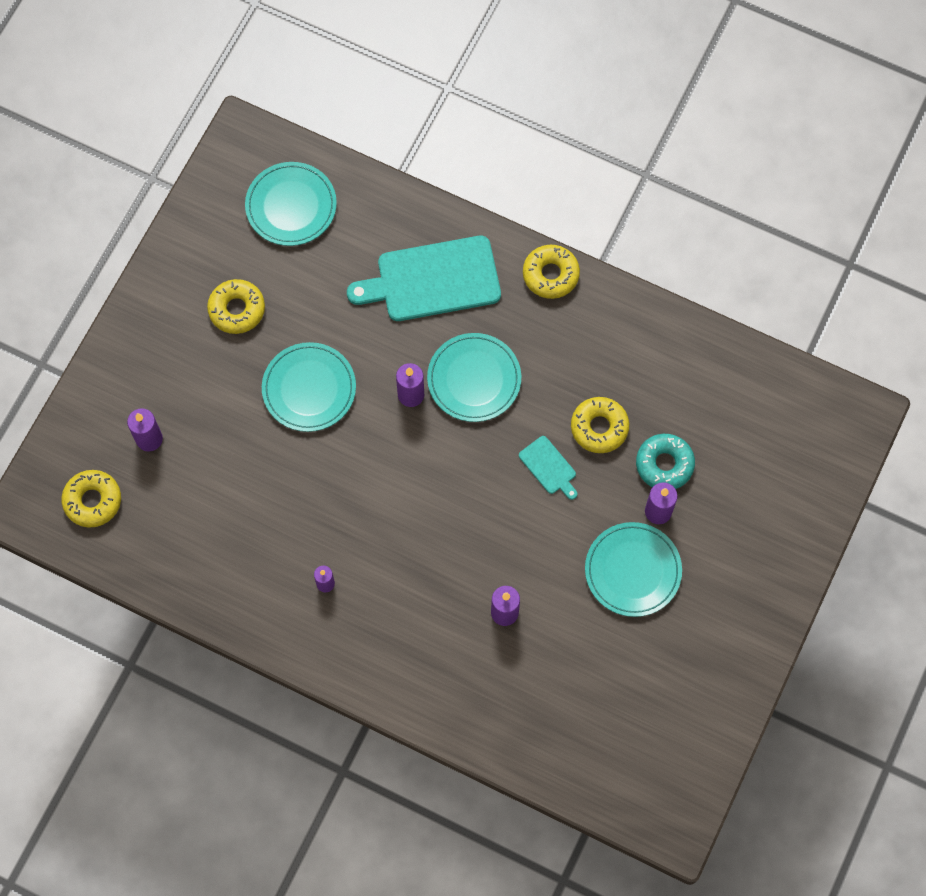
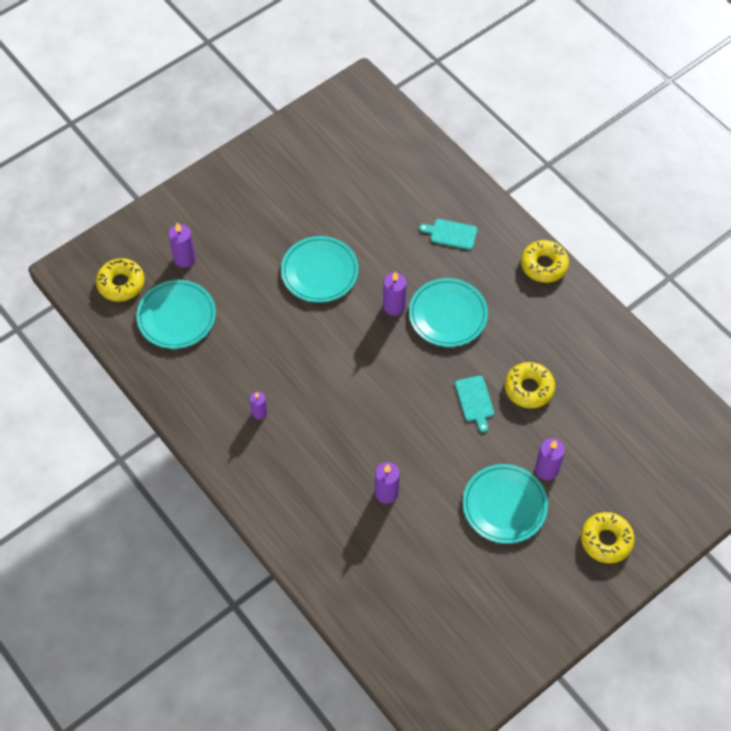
camera: 25 degrees right, 10 degrees down
yellow donut [207,279,265,334] -> yellow donut moved to [581,512,635,563]
turquoise plate [245,162,337,246] -> turquoise plate moved to [136,280,216,349]
turquoise cutting board [347,236,501,321] -> turquoise cutting board [419,219,477,250], size x0.46
turquoise donut [636,434,695,489] -> none

